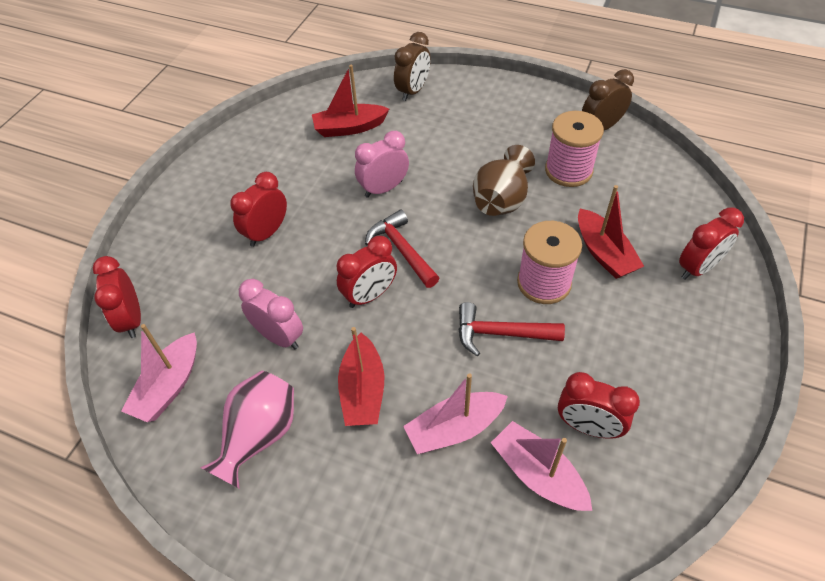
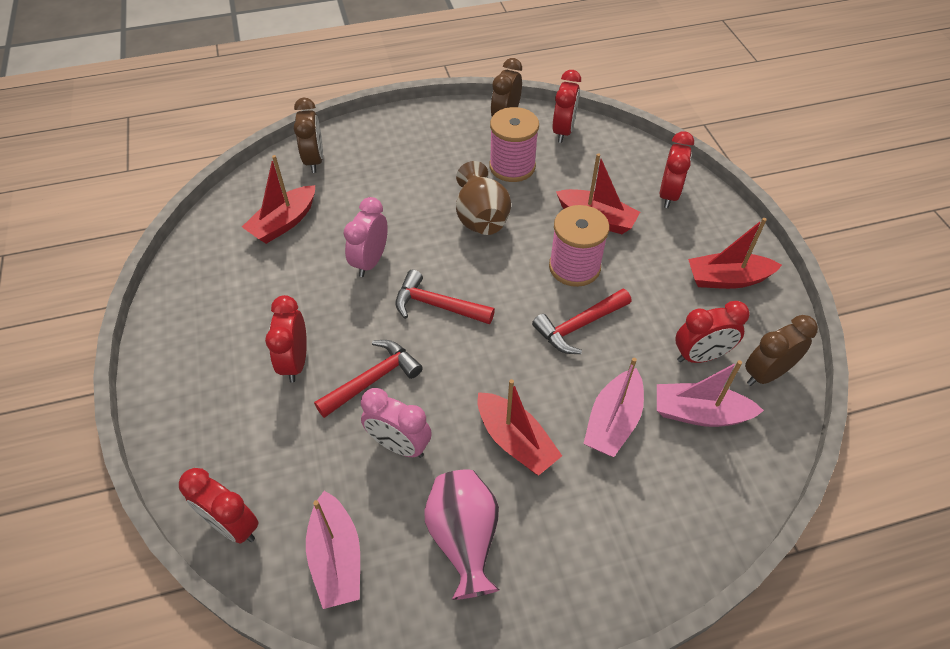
camera: 40 degrees left, 0 degrees up
pink clock [239,279,303,349] -> pink clock turned 150 degrees counterclockwise [361,388,432,458]
red clock [337,236,397,308] -> red clock moved to [553,70,581,143]
none -> red hammer [314,340,423,418]
none -> red boat [688,218,782,289]
none -> brown clock [745,315,818,386]

